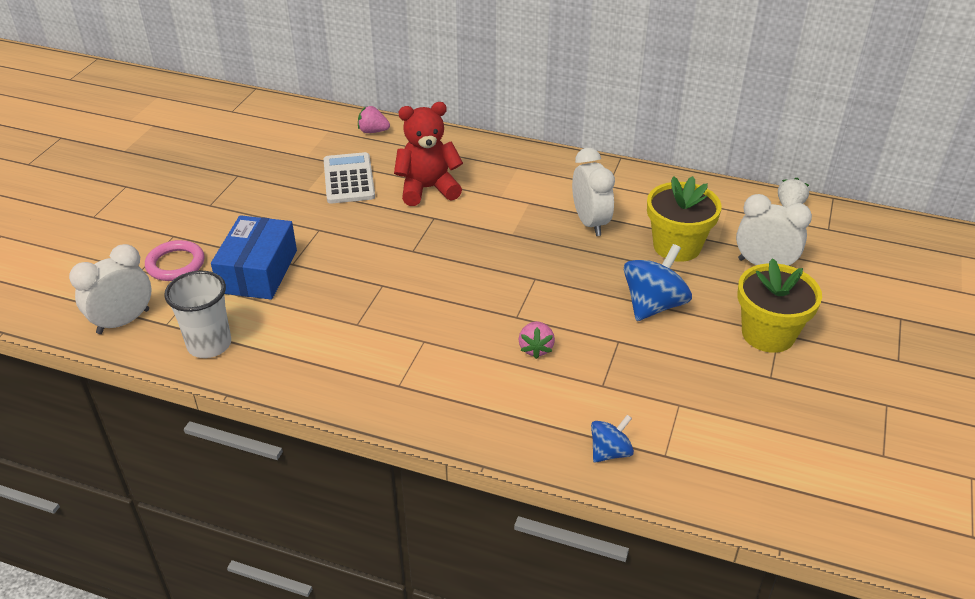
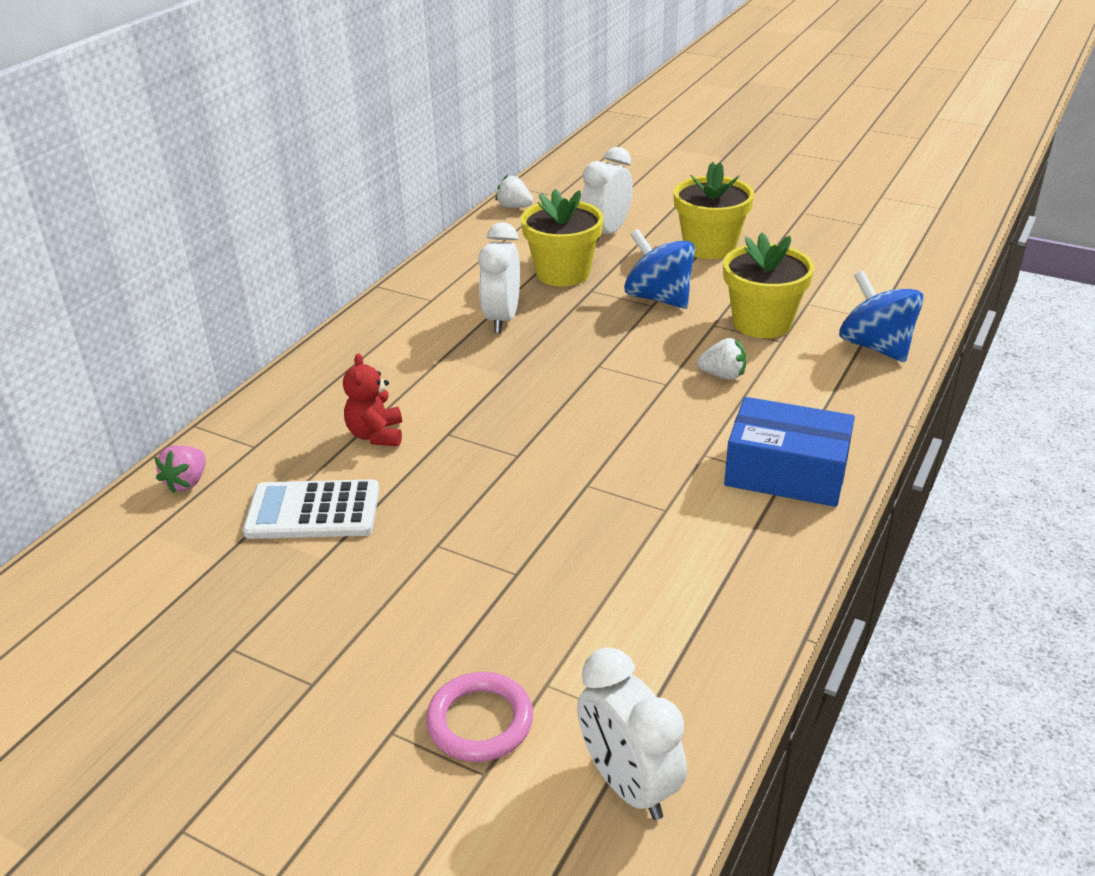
camera: 80 degrees left, 5 degrees down
white cup [164,271,231,358] -> none
blue box [211,215,297,300] -> blue box moved to [724,397,855,507]
red teddy bear [394,102,463,206] -> red teddy bear [343,353,402,446], size x0.63
pink strawberry [519,321,555,359] -> white strawberry [697,338,747,380]
white clock [572,148,615,236] -> white clock turned 75 degrees counterclockwise [478,222,520,333]
blue spinning top [591,415,634,463] -> blue spinning top [839,271,924,362], size x1.69
none -> yellow flower pot [723,233,814,338]

